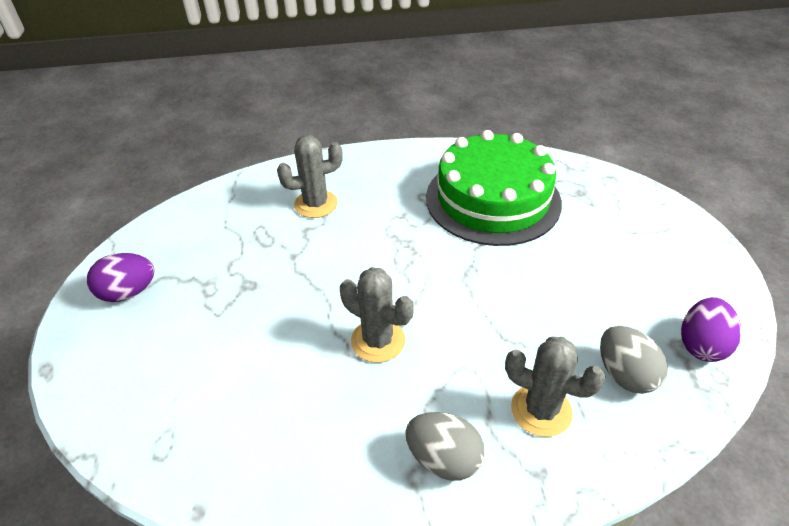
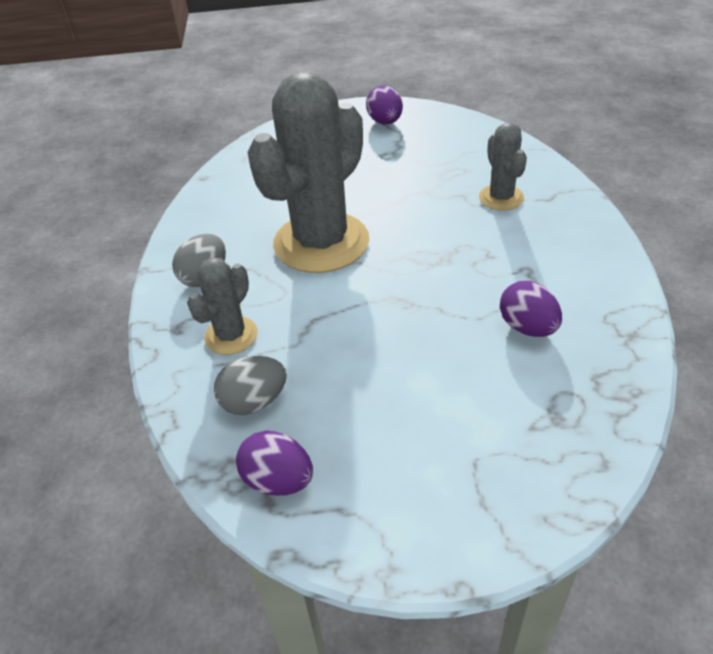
camera: 95 degrees right, 0 degrees up
grey cactus [340,267,414,363] -> grey cactus [247,72,369,273], size x2.05
green cake [426,130,562,246] -> purple egg [500,281,562,337]

